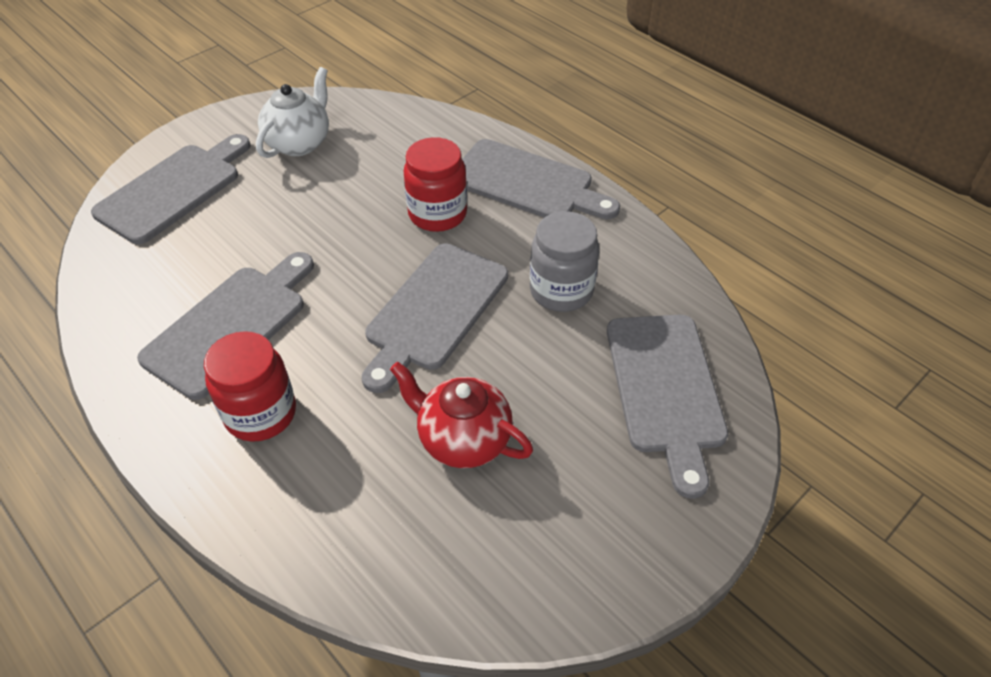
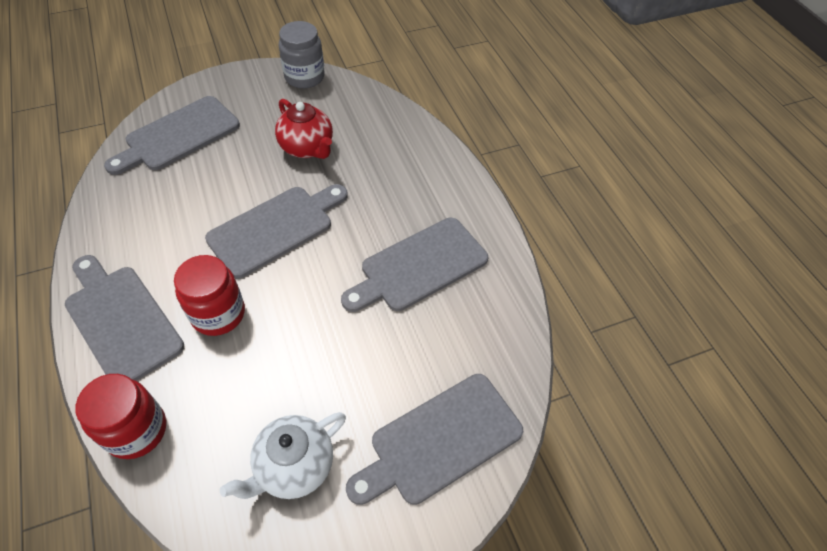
camera: 160 degrees left, 5 degrees up
red jar [204,331,296,442] -> red jar moved to [76,374,166,459]
grey jar [530,211,599,312] -> grey jar moved to [279,21,325,89]
grey cutting board [607,315,728,499] -> grey cutting board turned 150 degrees counterclockwise [104,96,240,175]

